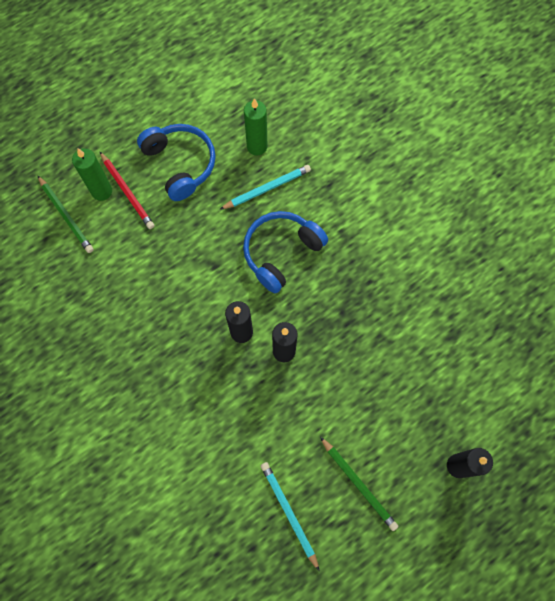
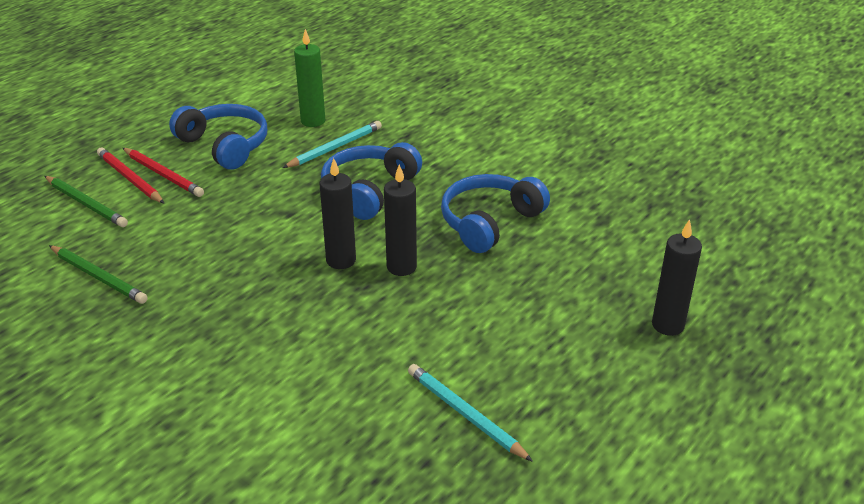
camera: 15 degrees left, 35 degrees down
green candle [72,148,112,201] -> red pencil [97,148,165,204]
green pencil [320,437,398,531] -> green pencil moved to [49,245,148,304]
none -> blue headphones [441,174,550,253]

